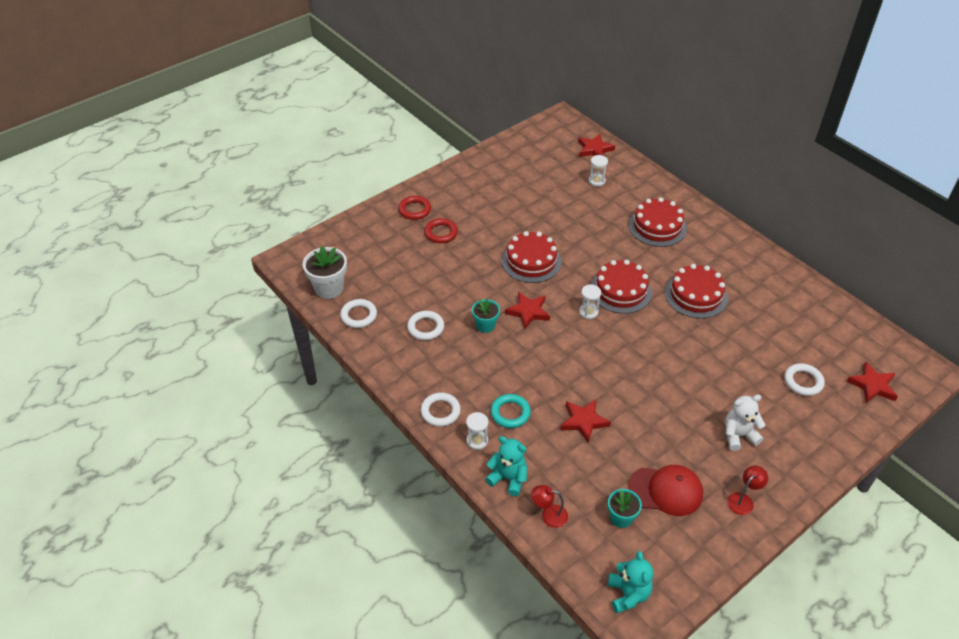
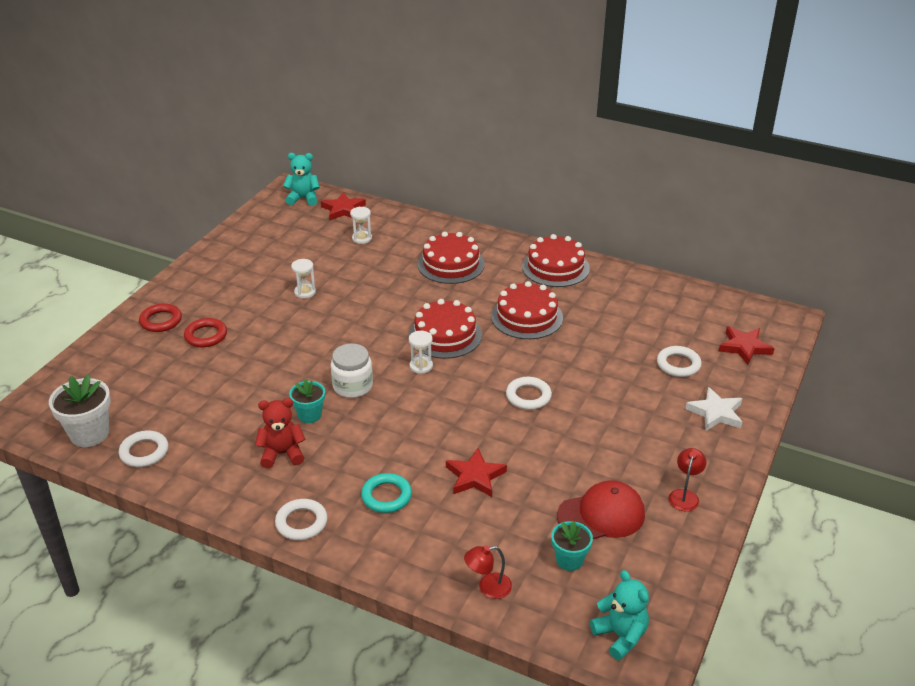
camera: 25 degrees left, 10 degrees down
white ring [407,311,444,340] -> white ring moved to [506,377,552,410]
white hourglass [466,412,488,450] -> white hourglass moved to [291,259,316,299]
turquoise teddy bear [485,436,527,496] -> turquoise teddy bear moved to [283,153,320,206]
red cake [502,231,562,283] -> red cake moved to [522,234,590,287]
red star [505,292,550,329] -> white jar [331,343,373,398]
white teddy bear [725,395,765,451] -> none
none -> red teddy bear [255,398,306,468]
none -> white star [685,387,742,431]

